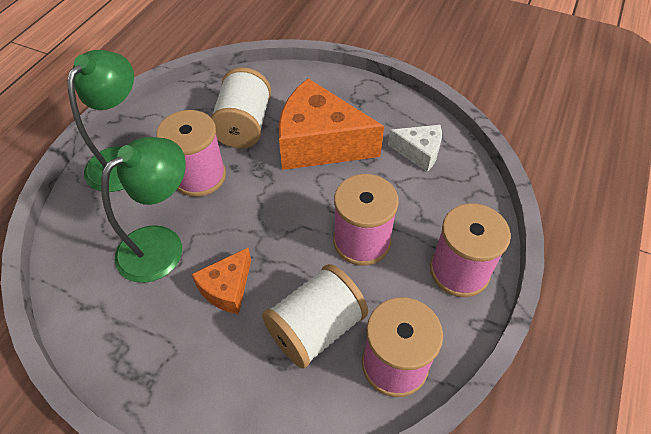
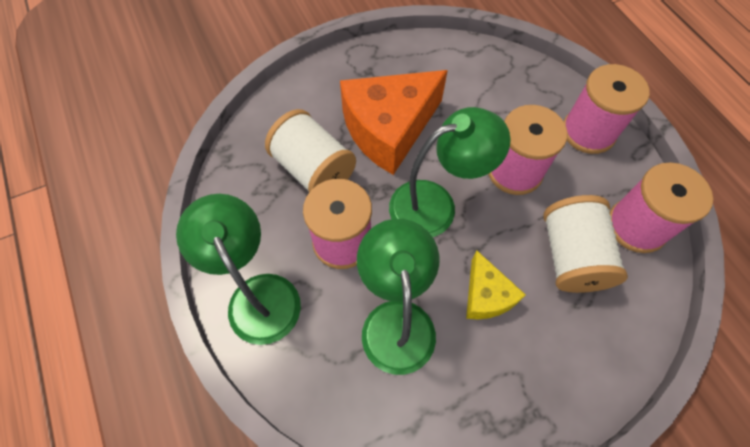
camera: 50 degrees left, 10 degrees up
orange cheese [191,248,251,314] -> yellow cheese [466,250,526,319]
white cheese [388,125,442,172] -> none
none -> green lamp [389,107,511,237]

